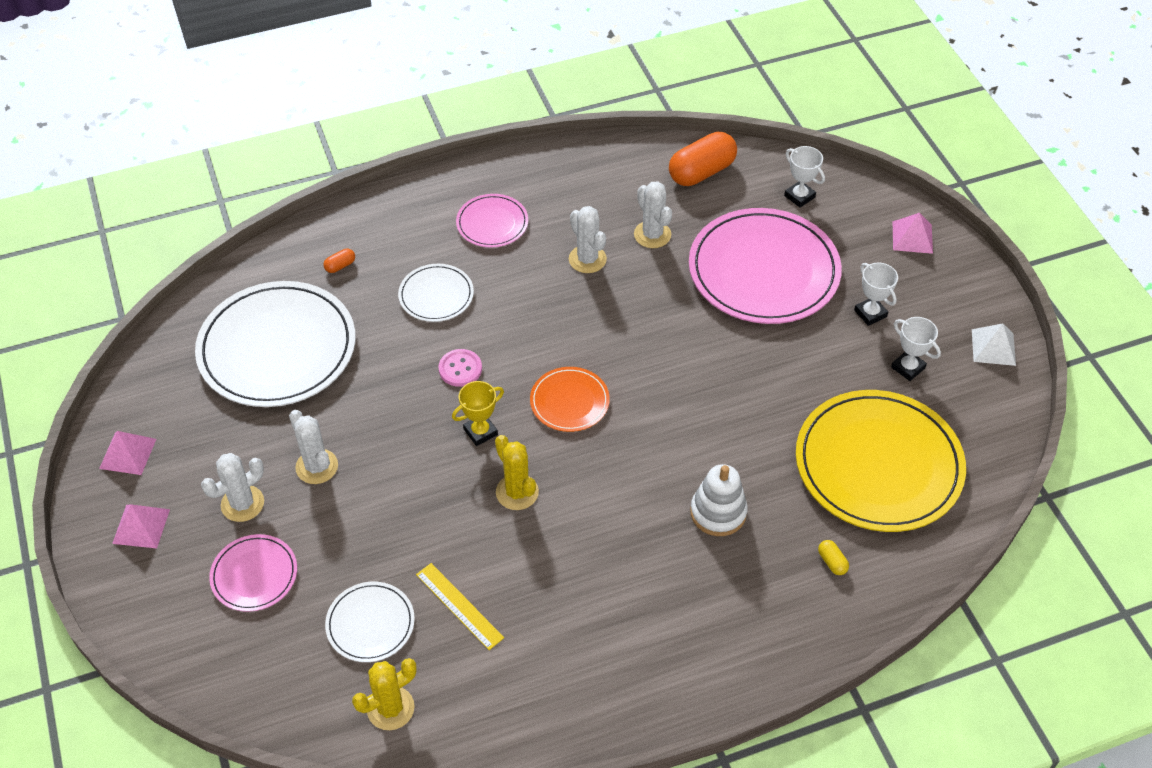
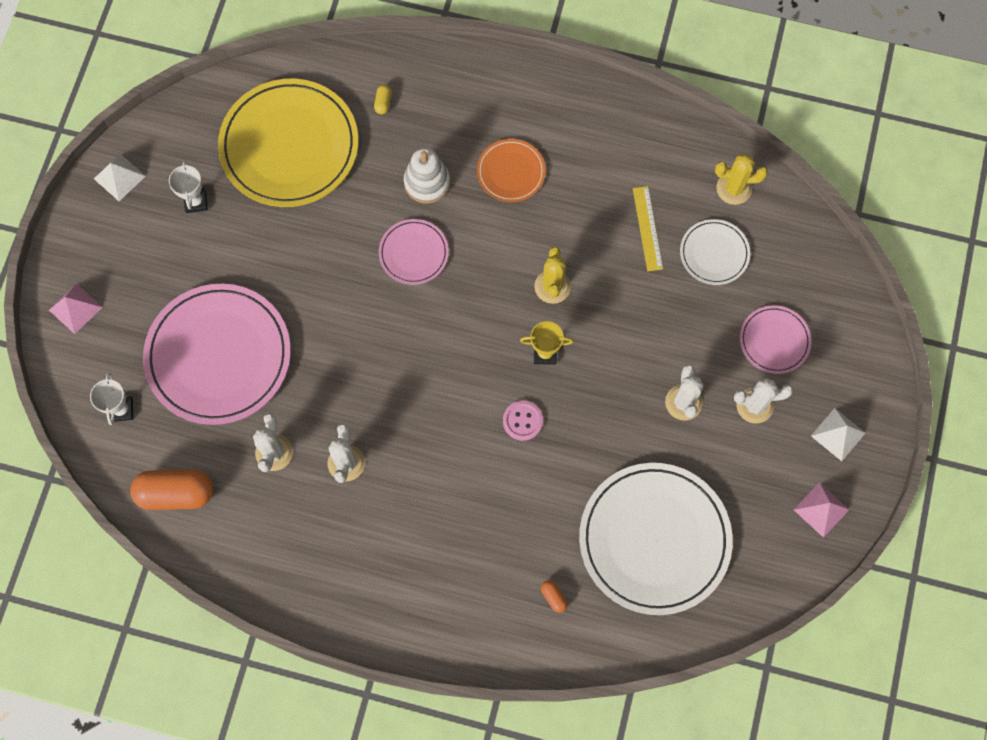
camera: 145 degrees left, 20 degrees up
pink pyramid [112,504,170,548] -> white pyramid [811,408,865,461]
orange capsule [323,248,355,273] -> orange capsule turned 60 degrees clockwise [541,580,568,613]
white plate [398,264,474,322] -> none
pink plate [456,194,528,247] -> pink plate moved to [379,219,449,285]
orange plate [530,367,610,432] -> orange plate moved to [477,139,546,202]
white trophy [854,263,898,326] -> none

